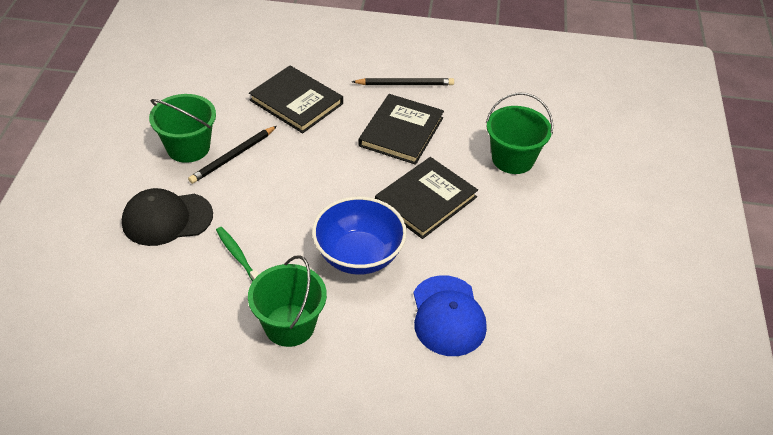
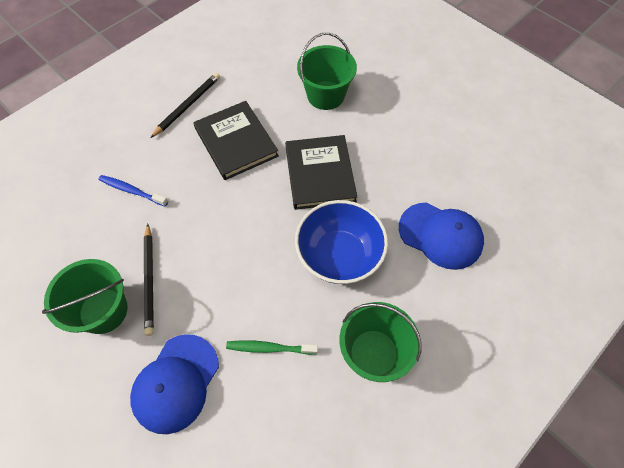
camera: 50 degrees left, 15 degrees up
black cap [122,188,213,246] -> blue cap [130,334,219,434]
black book [249,66,343,133] -> blue toothbrush [99,175,168,207]

